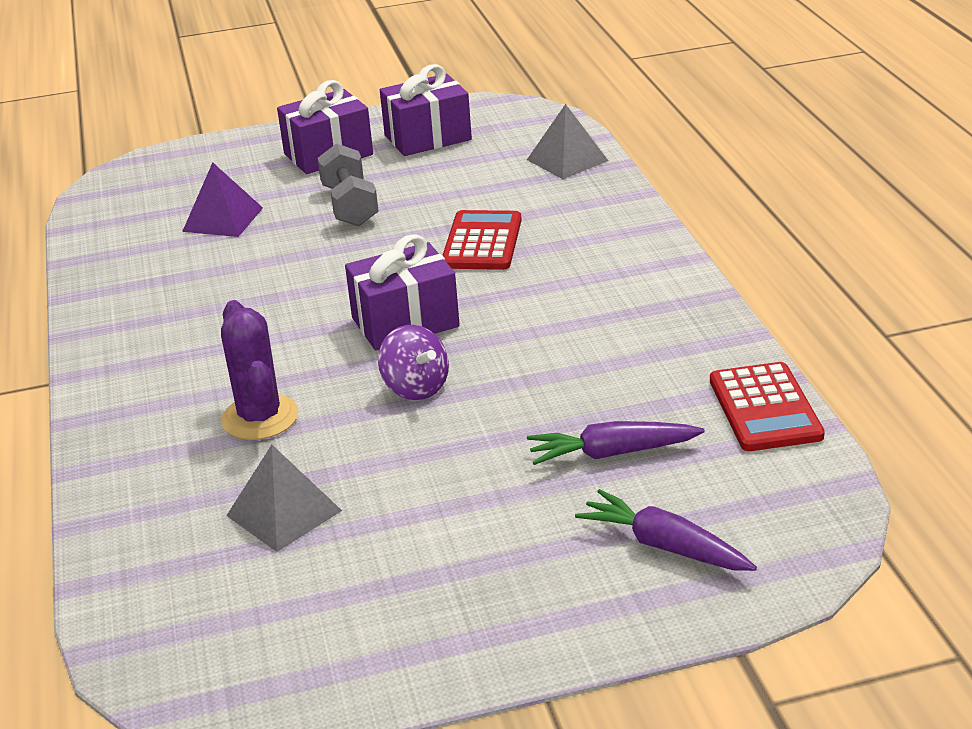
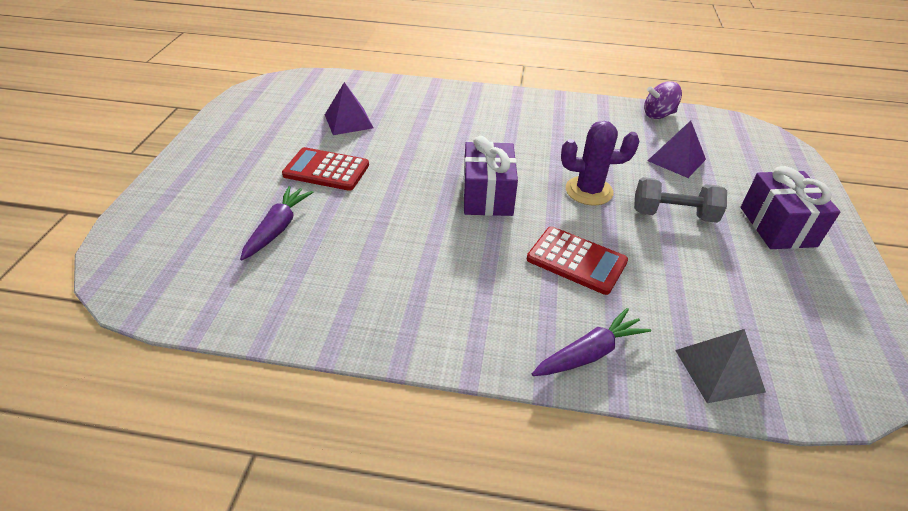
camera: 110 degrees right, 10 degrees up
purple cactus [221,300,298,440] -> purple cactus moved to [561,121,640,205]
grey pyramid [226,445,342,552] -> purple pyramid [325,82,374,135]
purple spinning top [378,325,449,400] -> purple spinning top moved to [644,81,682,119]
purple gift [380,64,472,156] -> none
purple carrot [575,489,757,571] -> purple carrot moved to [532,308,651,376]
red calculator [710,362,825,451] -> red calculator moved to [282,147,369,191]

